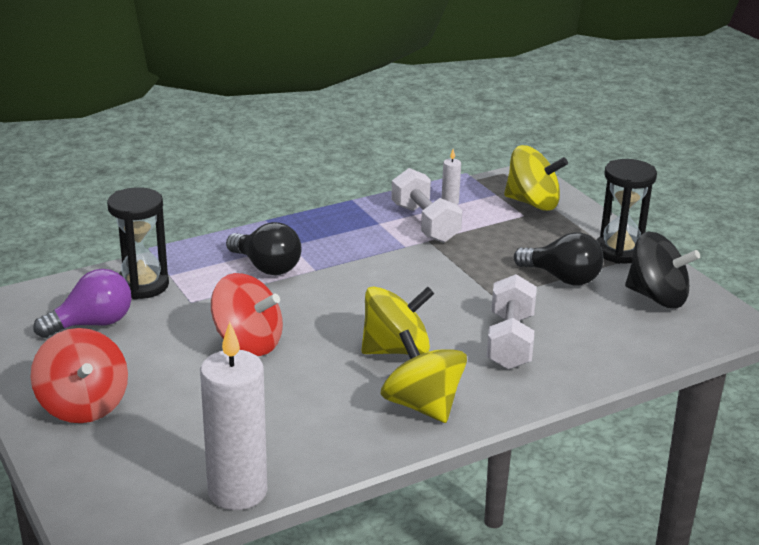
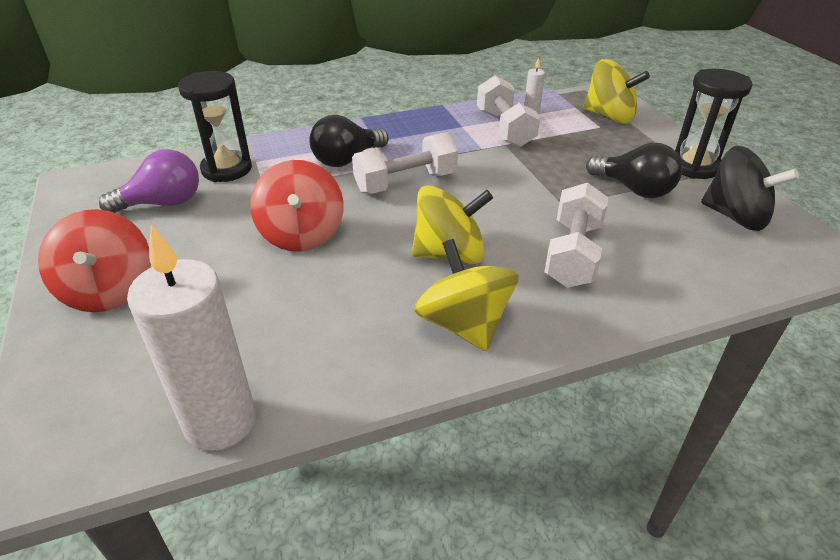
camera: 10 degrees right, 10 degrees up
red spinning top [211,273,283,356] -> red spinning top turned 45 degrees clockwise [250,160,344,252]
black light bulb [226,222,302,275] -> black light bulb turned 90 degrees clockwise [309,115,389,167]
none -> white dumbbell [352,132,458,194]

